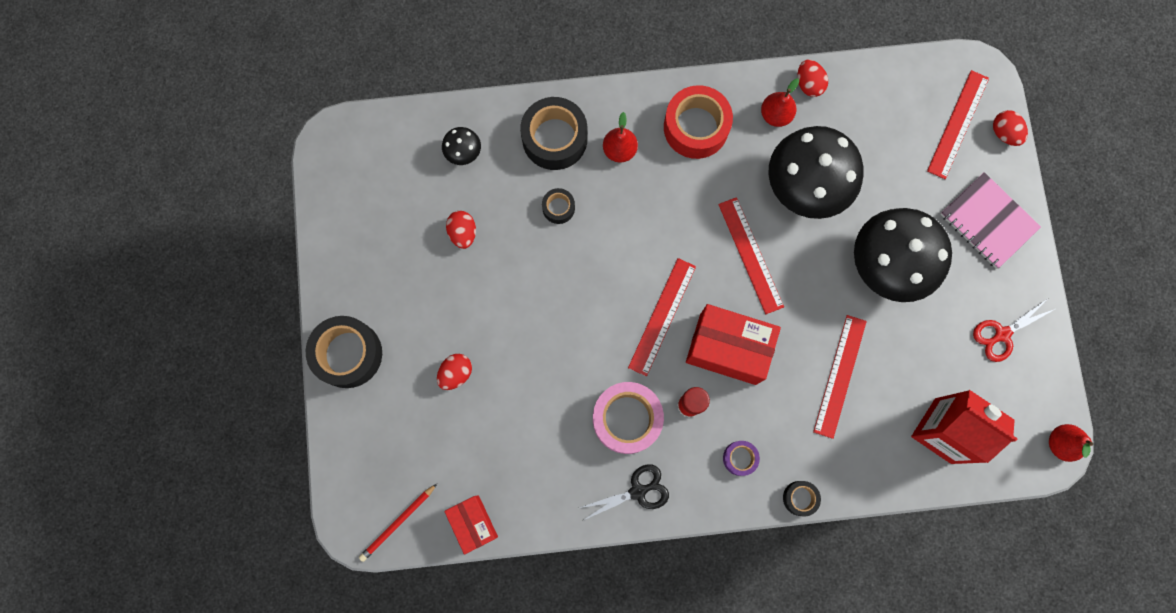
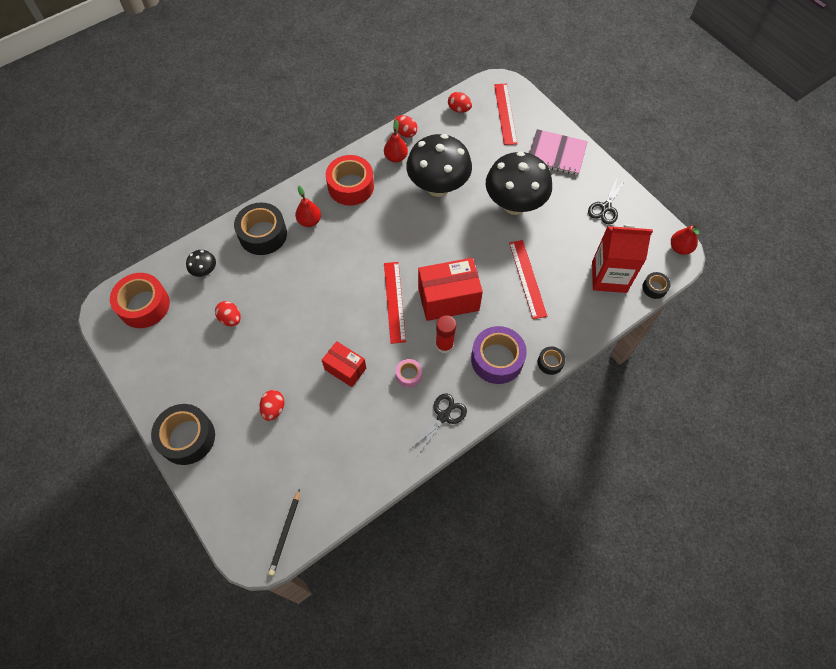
camera: 30 degrees left, 15 degrees down
red pencil [359,484,437,562] -> black pencil [268,489,300,576]
red box [444,495,498,554] -> red box moved to [322,341,366,387]
black tape [542,188,575,224] -> black tape moved to [642,272,671,299]
pink tape [593,382,664,454] -> pink tape [396,359,422,388], size x0.49
red ruler [718,197,784,314] -> none
purple tape [723,441,760,476] -> purple tape [471,326,527,384], size x2.03
red scissors [973,299,1055,362] -> black scissors [588,176,626,224]
red egg [993,110,1028,146] -> red egg moved to [448,92,472,113]
none -> red tape [110,273,170,328]

